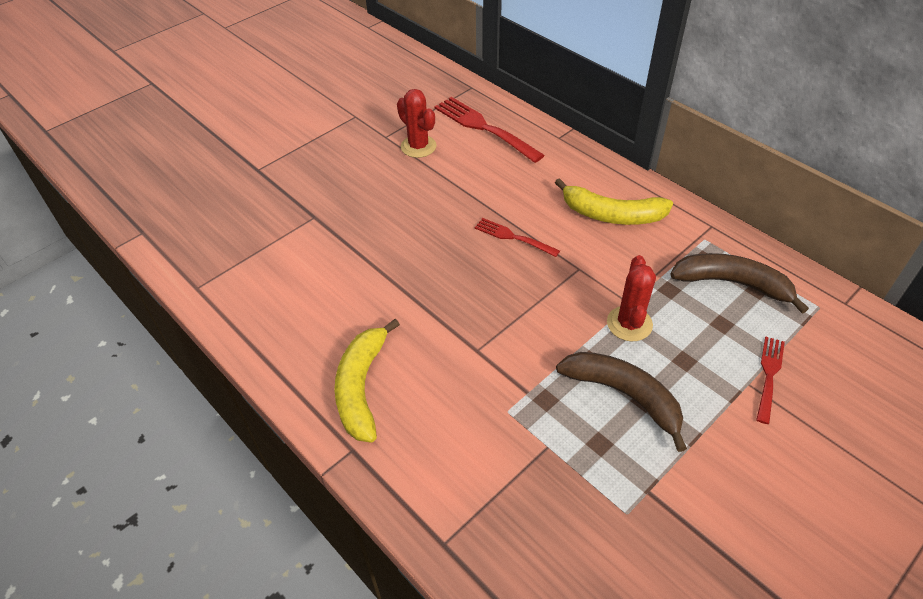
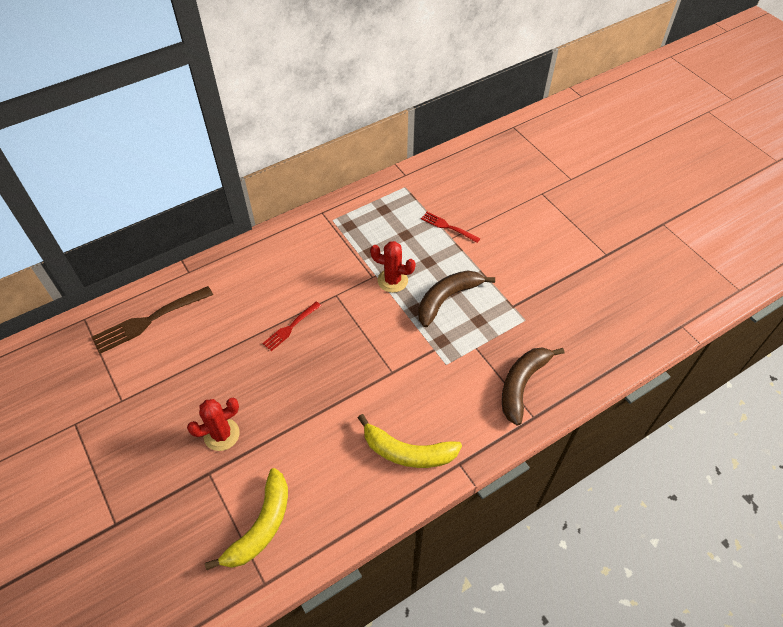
camera: 80 degrees left, 5 degrees up
red cactus [397,89,436,158] -> red cactus moved to [187,398,240,451]
red fork [434,97,544,163] -> brown fork [92,286,213,354]
yellow banana [555,178,673,225] -> yellow banana moved to [205,468,288,570]
brown banana [670,253,809,314] -> brown banana moved to [502,347,564,426]

